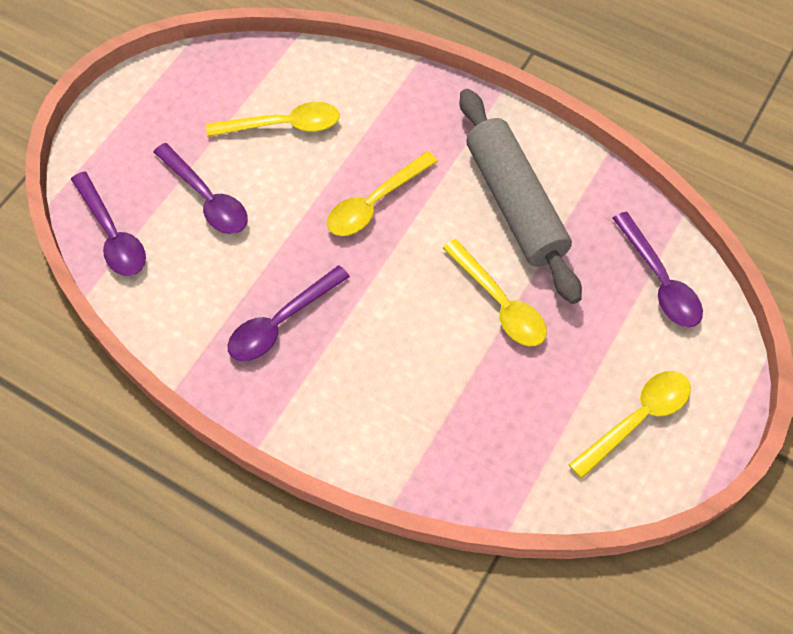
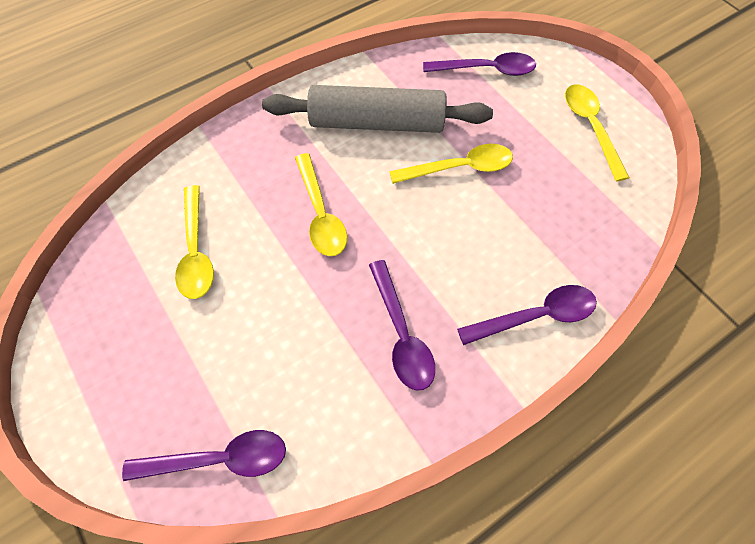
camera: 65 degrees left, 0 degrees up
purple spoon [154,143,248,234] -> purple spoon moved to [457,285,597,345]
yellow spoon [206,102,340,137] -> yellow spoon turned 150 degrees clockwise [175,185,214,299]

